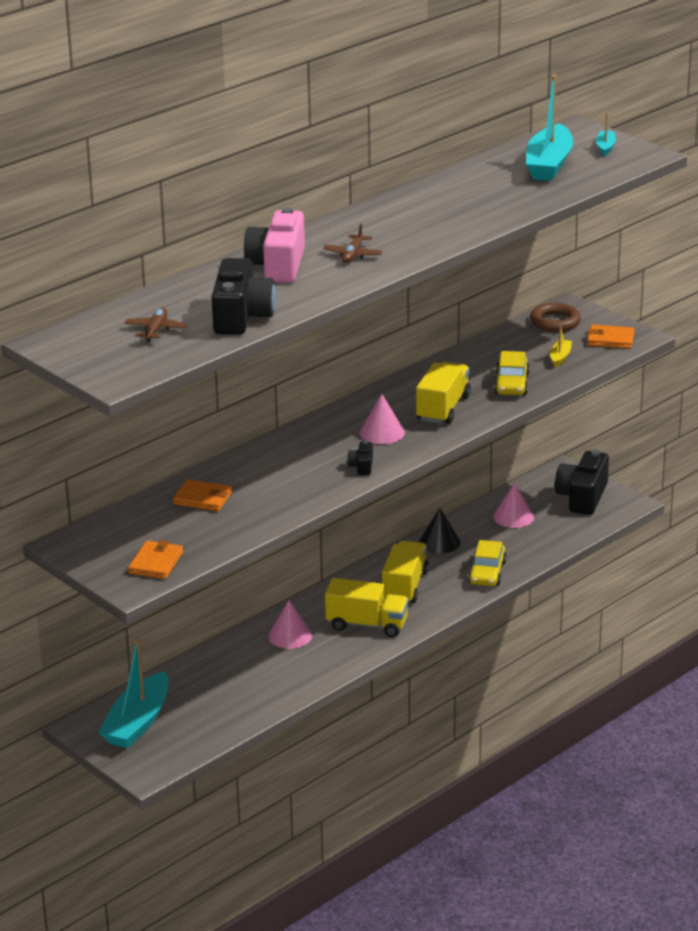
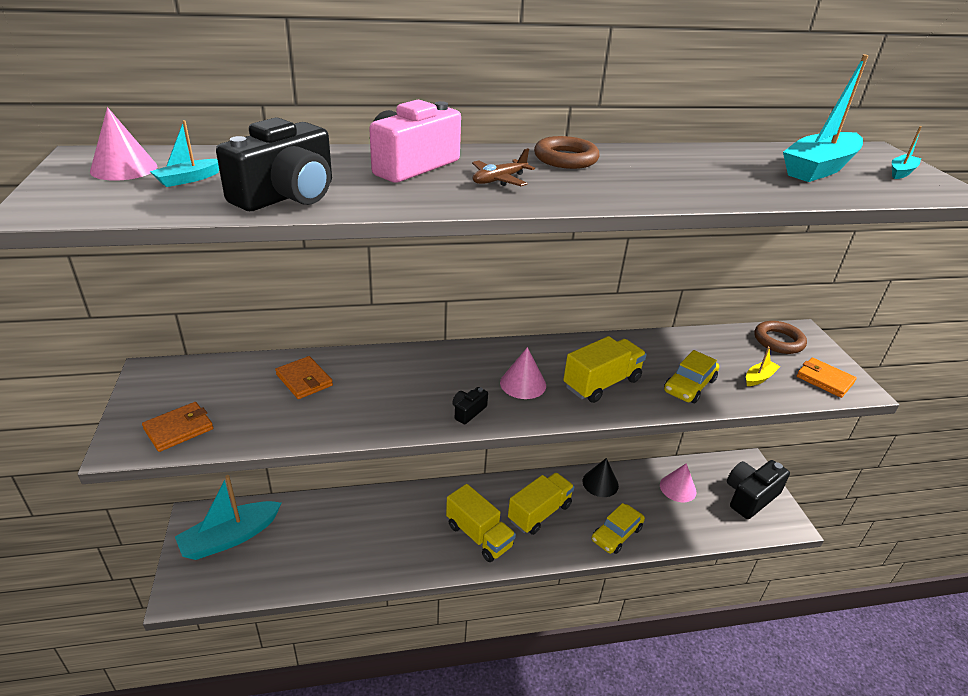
camera: 30 degrees right, 5 degrees up
brown plane [124,307,188,342] -> turquoise boat [150,120,219,187]
pink cone [268,600,312,649] -> pink cone moved to [90,107,157,181]
none -> brown ring [534,136,600,169]

